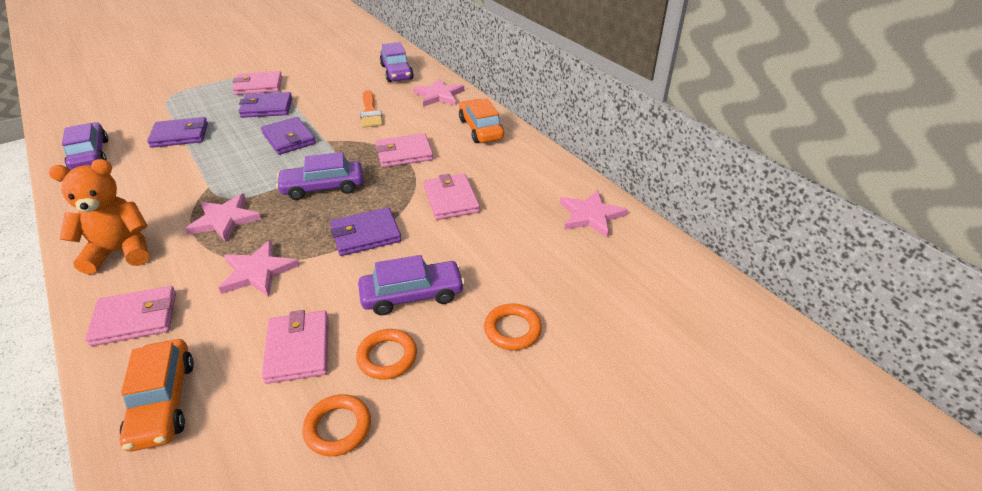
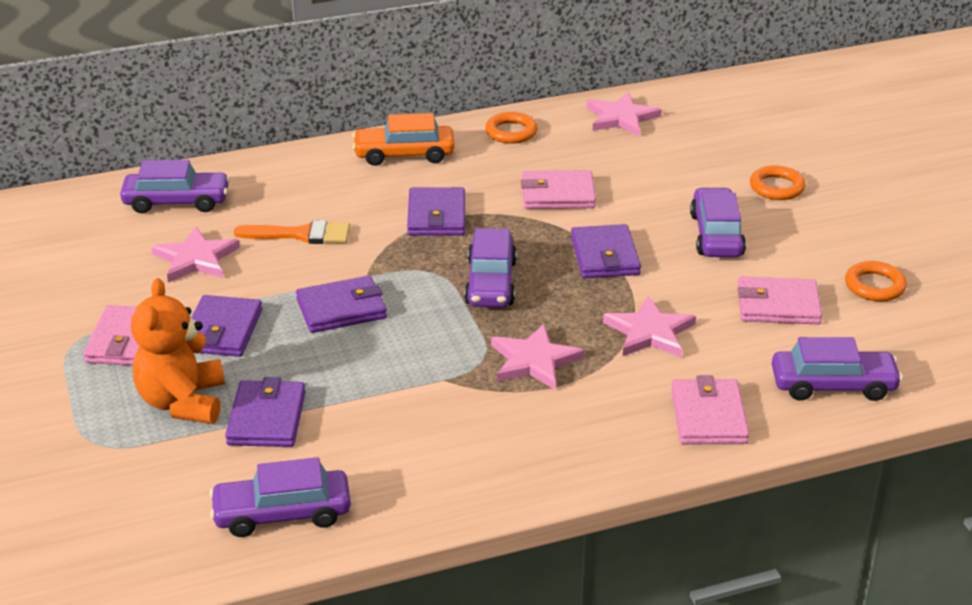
camera: 75 degrees left, 5 degrees down
orange teddy bear [49,159,149,274] -> orange teddy bear moved to [131,278,225,424]
orange car [119,339,194,451] -> purple car [772,337,903,401]
orange ring [356,329,417,380] -> orange ring moved to [485,112,538,144]
pink wallet [376,133,433,167] -> purple wallet [407,187,465,236]
pink star [413,78,464,107] -> pink star moved to [151,226,240,282]

